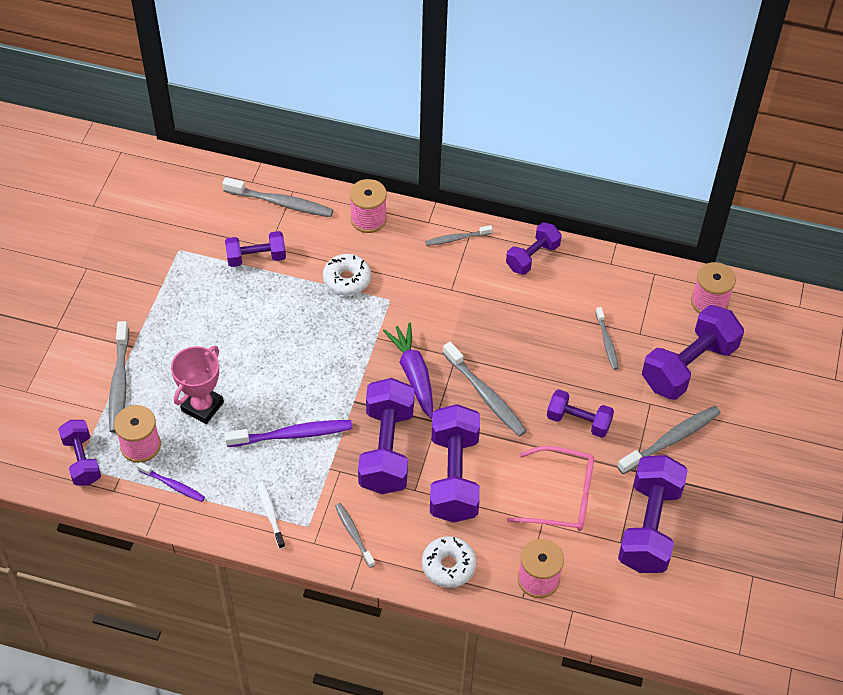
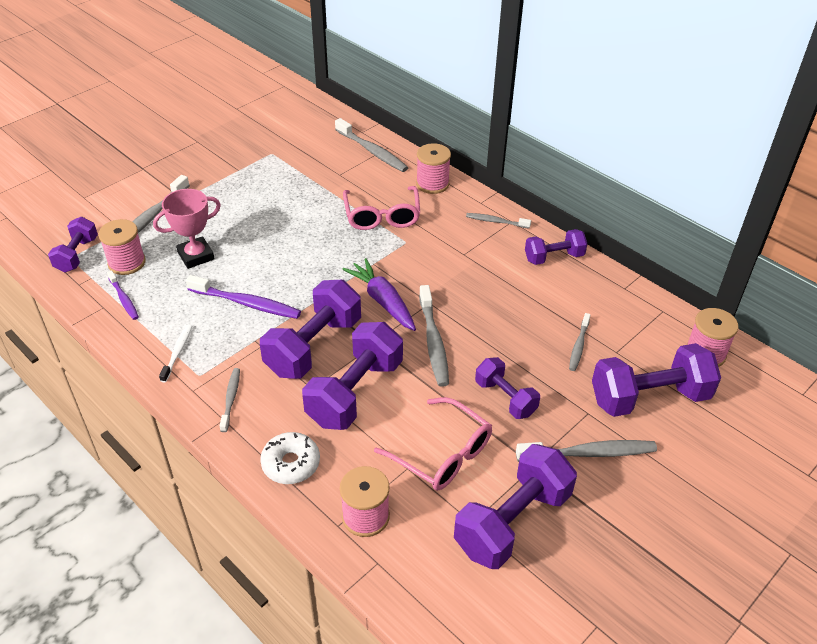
camera: 30 degrees right, 10 degrees down
purple dumbbell [225,231,286,267] -> none
white donut [323,254,371,295] -> pink glasses [343,186,420,230]
purple carrot [383,322,433,419] -> purple carrot turned 45 degrees counterclockwise [342,258,416,331]

